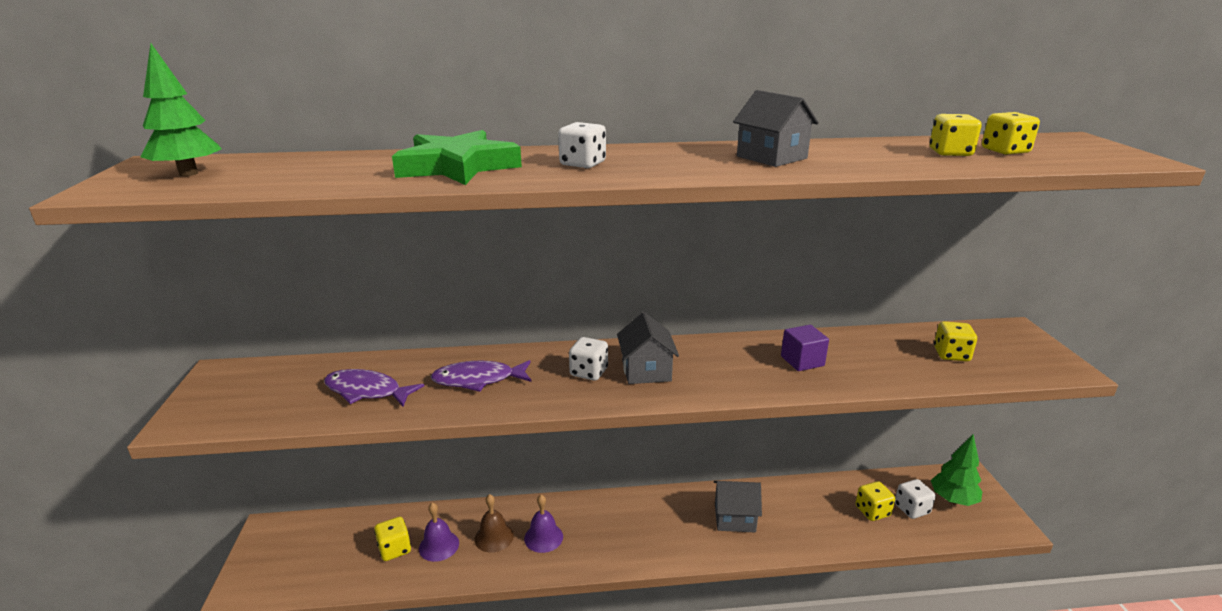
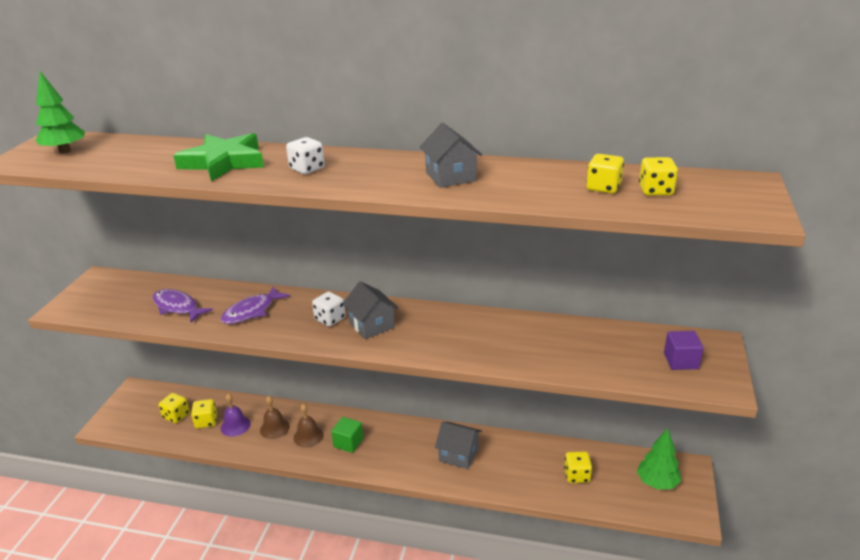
camera: 20 degrees right, 5 degrees up
purple fish [430,360,531,392] -> purple fish turned 60 degrees counterclockwise [220,286,290,324]
purple bell [524,495,563,553] -> brown bell [294,404,324,448]
grey house [617,312,679,384] -> grey house turned 45 degrees counterclockwise [342,281,398,339]
purple cube [781,325,829,371] -> purple cube moved to [664,331,704,370]
white dice [895,479,936,519] -> none
yellow dice [934,321,977,361] -> yellow dice moved to [159,393,190,423]
none -> green cube [331,417,363,453]

